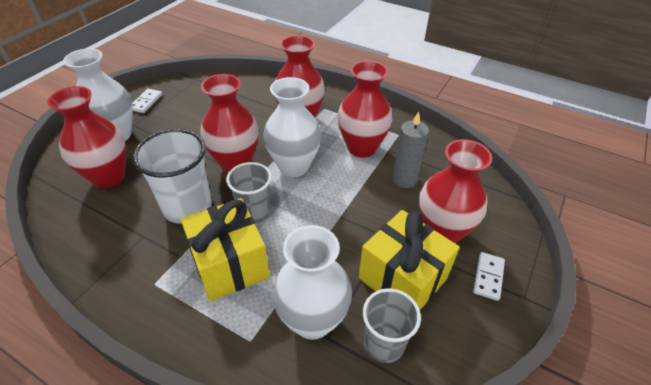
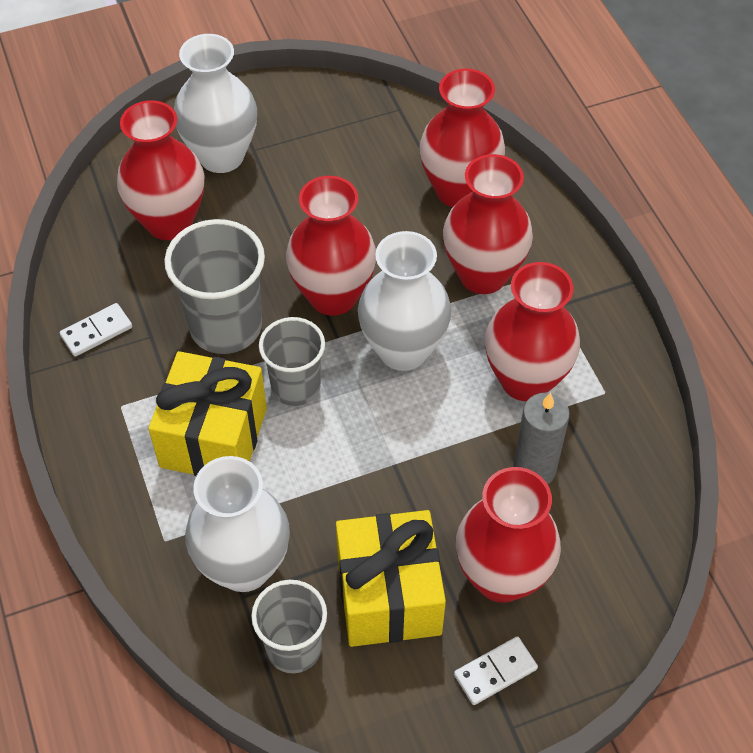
camera: 40 degrees right, 10 degrees up
white domino [132,89,162,113] -> white domino moved to [60,303,132,357]
white cup [133,129,212,224] -> grey cup [164,219,265,354]
none -> red vase [419,69,505,207]

